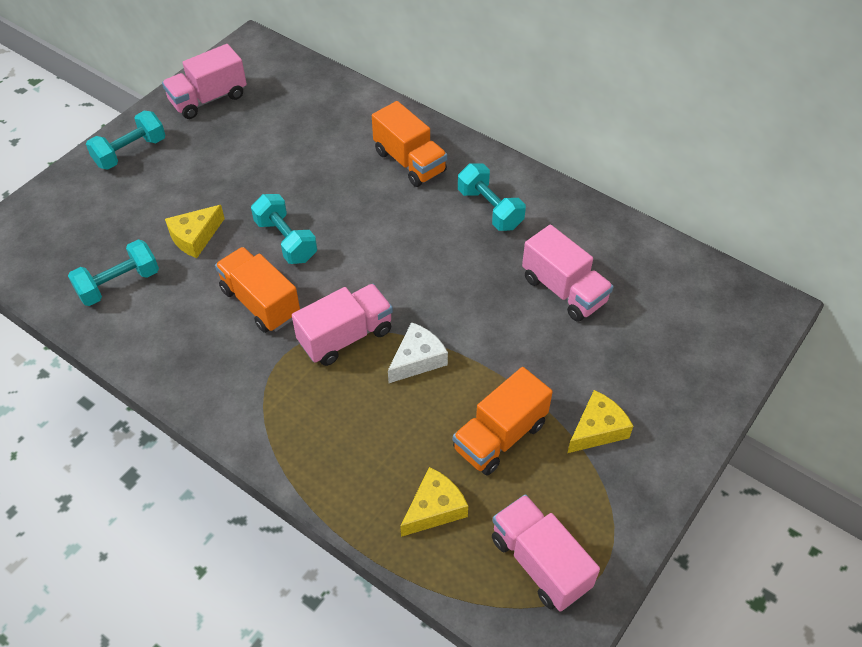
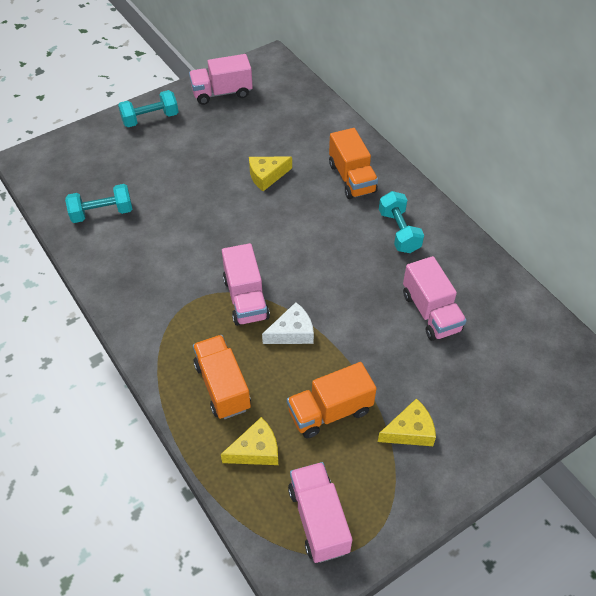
camera: 20 degrees right, 0 degrees up
yellow cheese [165,205,225,258] -> yellow cheese moved to [249,157,292,191]
orange truck [215,247,300,333] -> orange truck moved to [193,335,251,419]
turquoise dumbbell [251,194,317,264] -> none
pink truck [292,284,393,366] -> pink truck turned 90 degrees clockwise [222,243,270,326]

